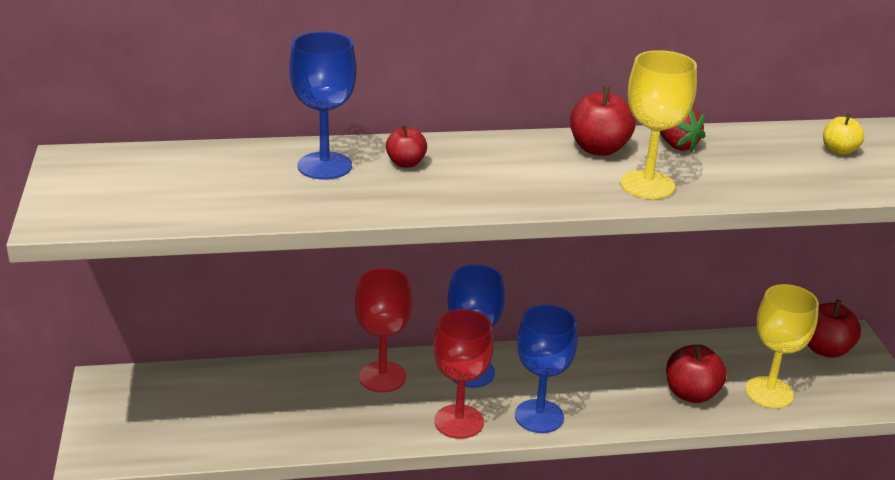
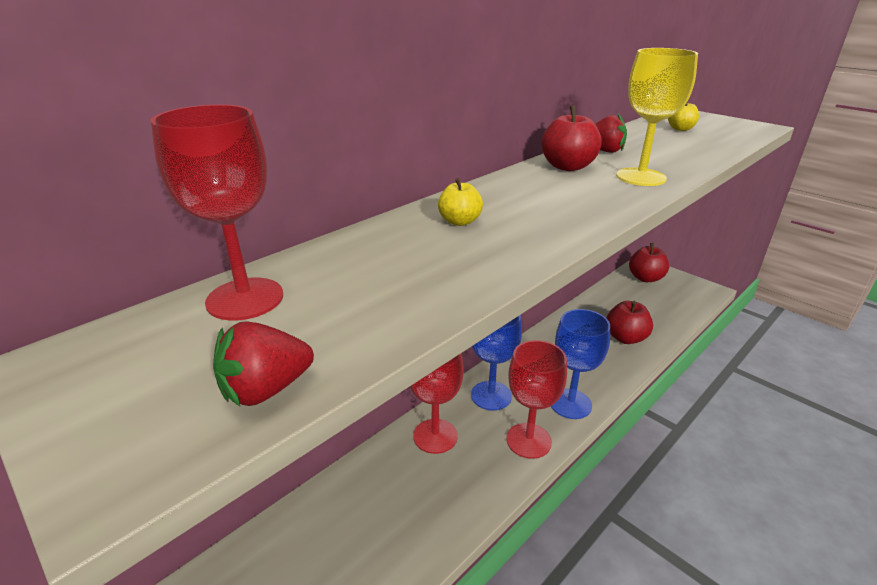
camera: 35 degrees left, 0 degrees up
blue goblet [289,31,357,180] -> none
red apple [386,124,427,168] -> yellow apple [438,178,483,226]
yellow goblet [745,284,819,408] -> none
none -> red goblet [151,105,283,320]
none -> red strawberry [213,321,314,406]

